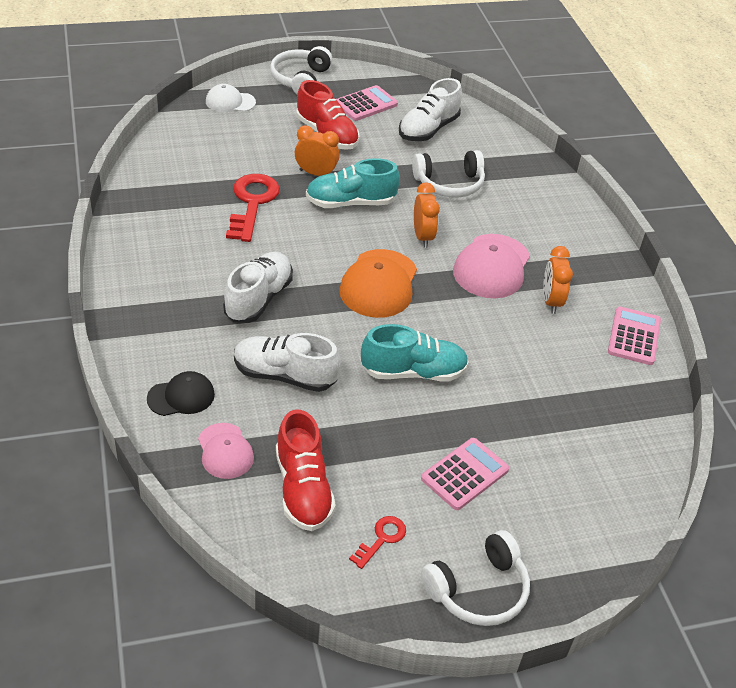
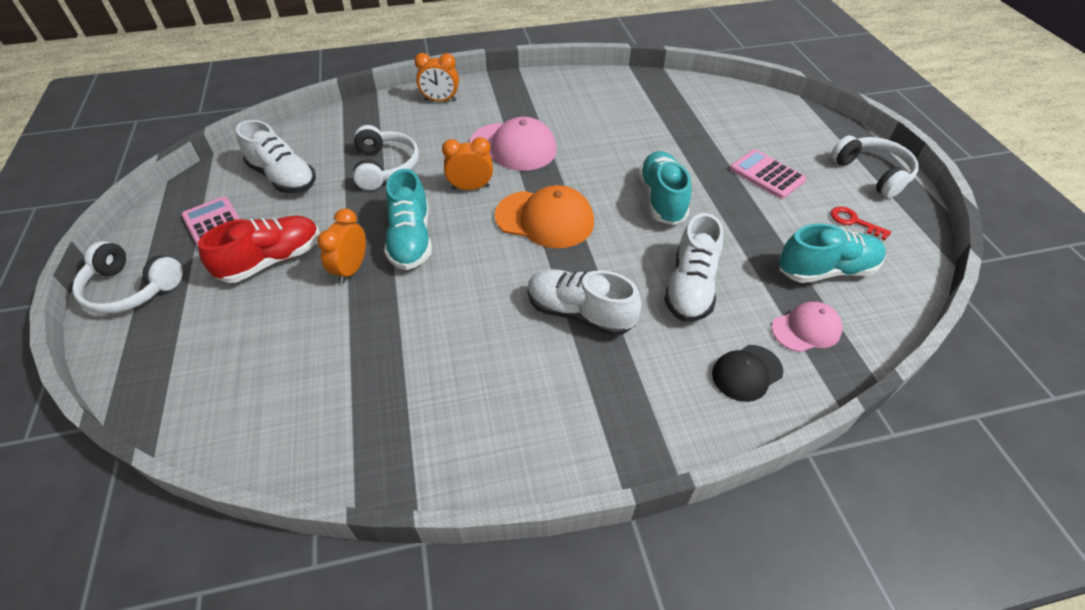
camera: 85 degrees left, 5 degrees up
black cap [147,371,215,416] -> black cap turned 105 degrees counterclockwise [712,345,783,402]
white cap [206,84,256,112] -> none
red key [226,174,280,242] -> none
red shoe [276,409,336,531] -> turquoise shoe [779,223,886,283]
orange clock [543,246,573,314] -> orange clock moved to [415,53,459,102]
pink calculator [608,307,661,365] -> none

